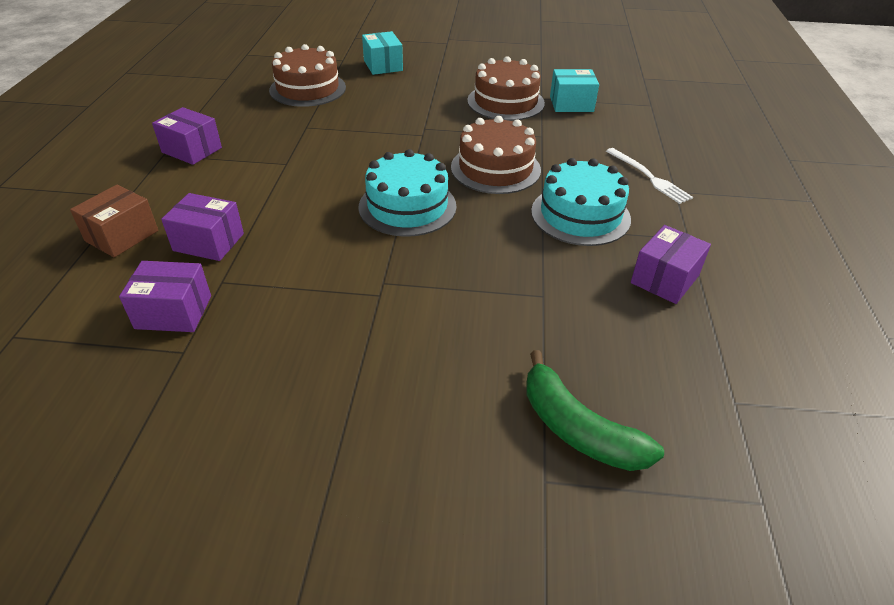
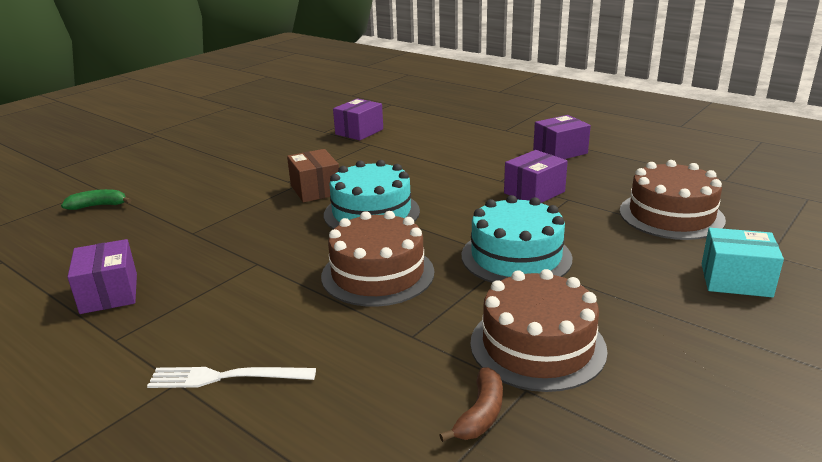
camera: 125 degrees right, 15 degrees down
brown box [70,185,158,257] -> brown box moved to [287,149,339,202]
purple box [161,193,244,261] -> purple box moved to [504,150,568,203]
green banana [527,350,664,471] -> green banana [61,189,131,210], size x0.60
turquoise cake [531,158,631,246] -> turquoise cake moved to [461,195,572,283]
turquoise box [550,69,599,112] -> brown banana [439,367,503,442]

